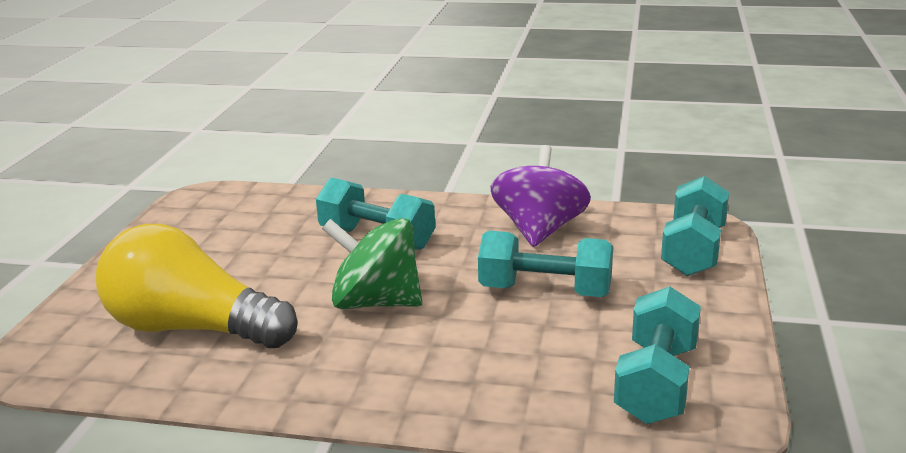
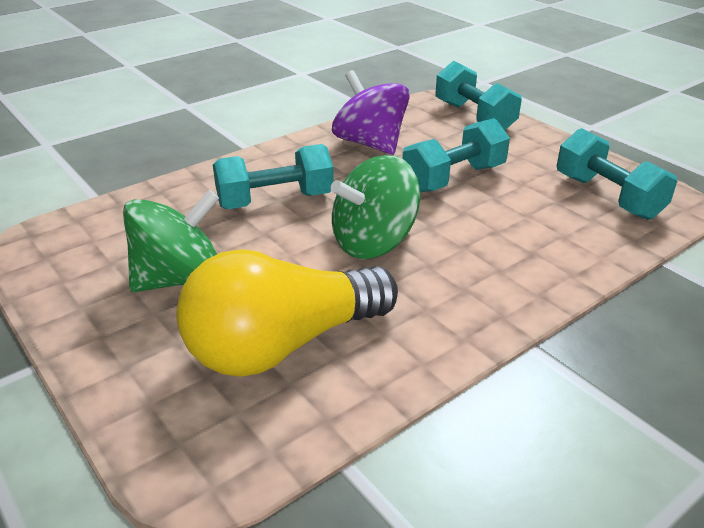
camera: 50 degrees left, 10 degrees up
none -> green spinning top [123,190,219,292]

